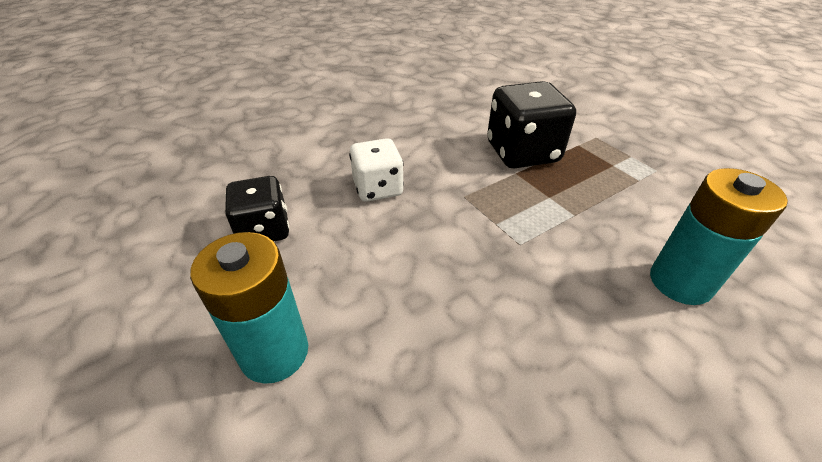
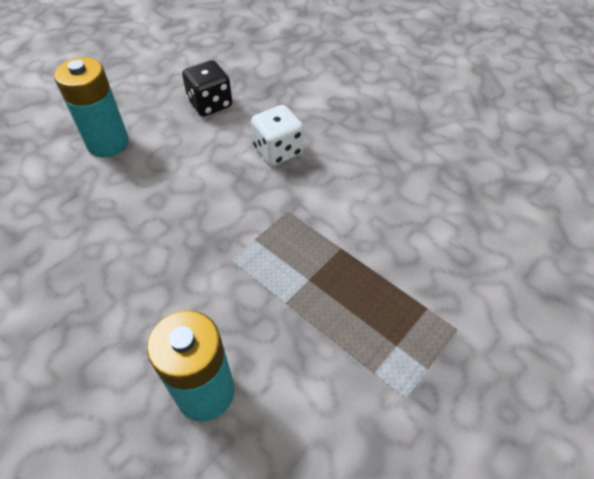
camera: 75 degrees right, 10 degrees up
black dice [487,81,576,169] -> none

